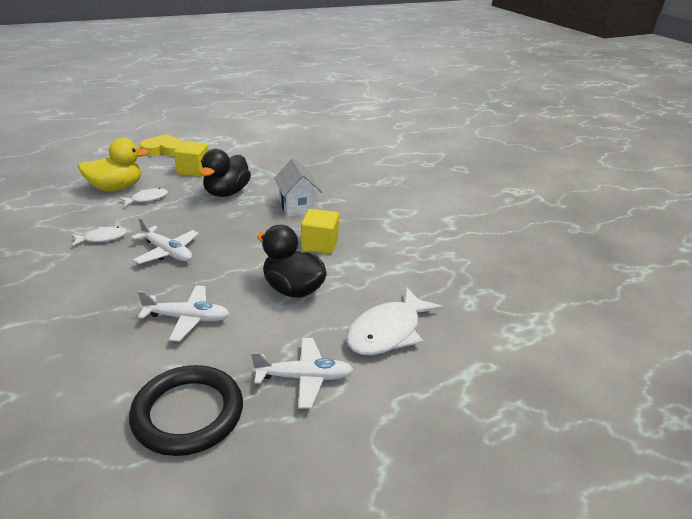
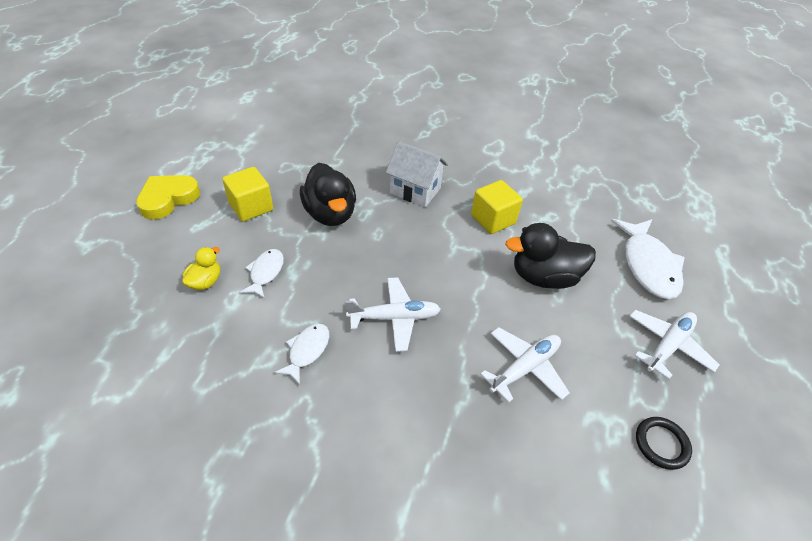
camera: 45 degrees left, 15 degrees up
yellow duck [78,138,149,191] -> yellow duck [182,247,220,290], size x0.52
black ring [129,365,243,456] -> black ring [636,417,692,470], size x0.49

